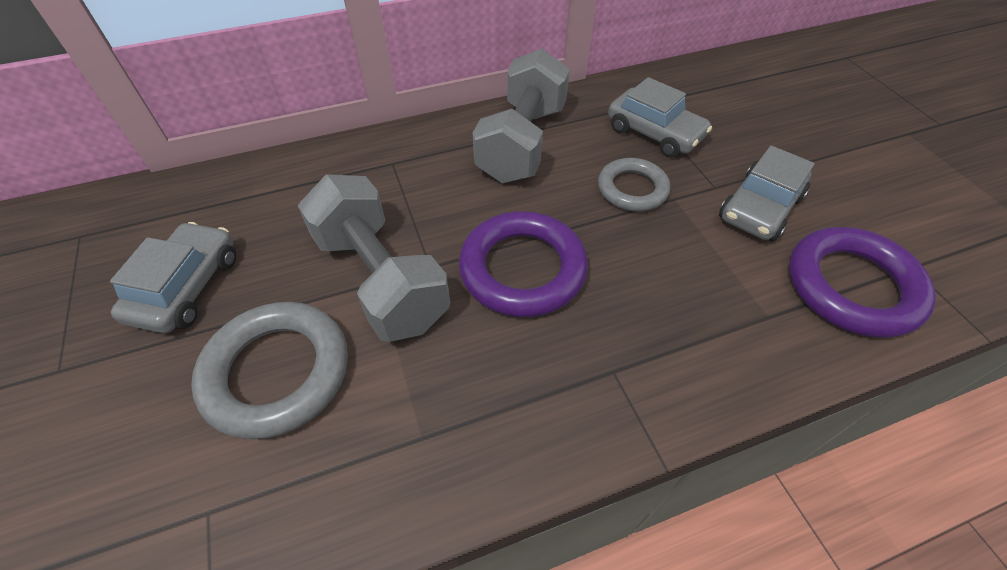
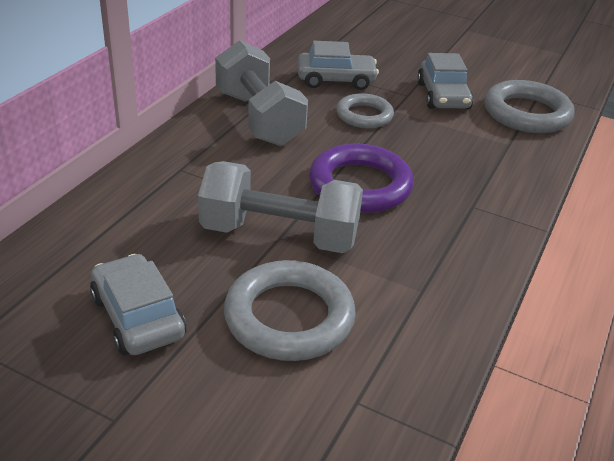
camera: 45 degrees left, 15 degrees down
purple ring [789,227,936,338] -> grey ring [484,80,575,133]

